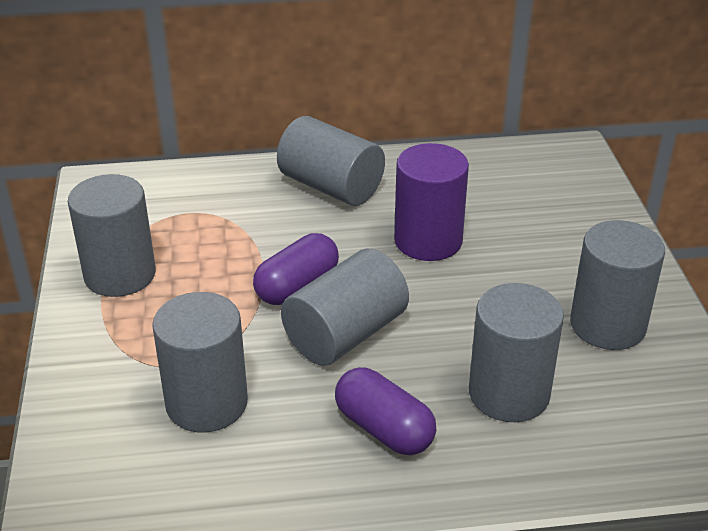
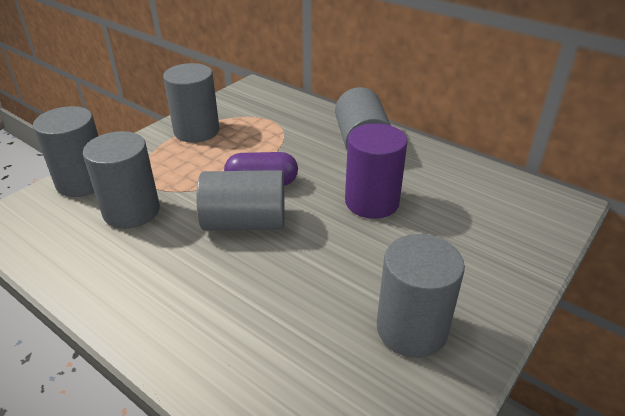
camera: 45 degrees right, 0 degrees up
purple capsule [335,367,436,455] -> none
grey cylinder [469,283,564,422] -> grey cylinder moved to [33,106,98,197]

